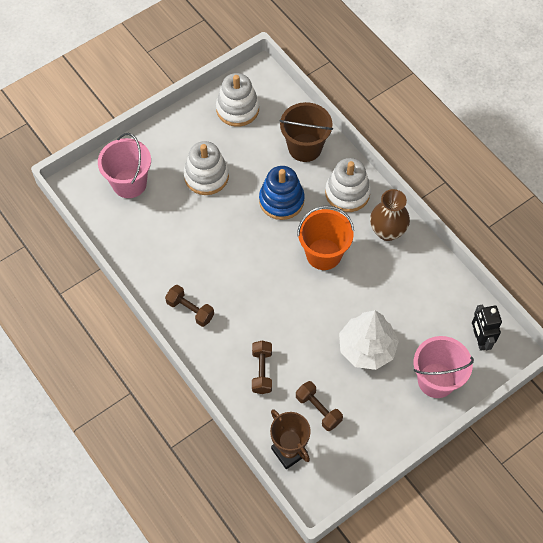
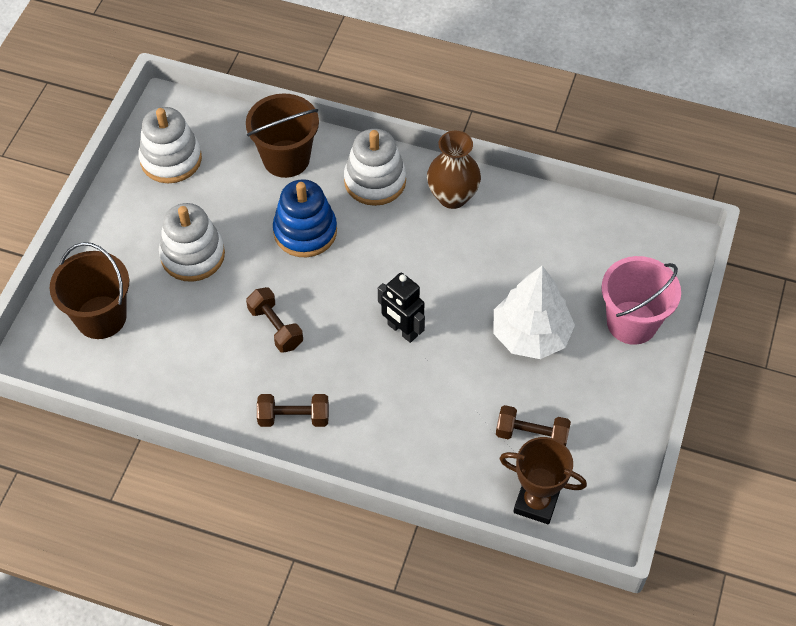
camera: 35 degrees left, 5 degrees down
pink bucket [98,133,151,198] -> brown bucket [50,242,129,339]
brown dumbbell [252,341,272,394] -> brown dumbbell moved to [246,287,303,353]
orange bucket [297,206,354,270] -> none
black robot [472,304,502,351] -> black robot moved to [378,272,425,343]

